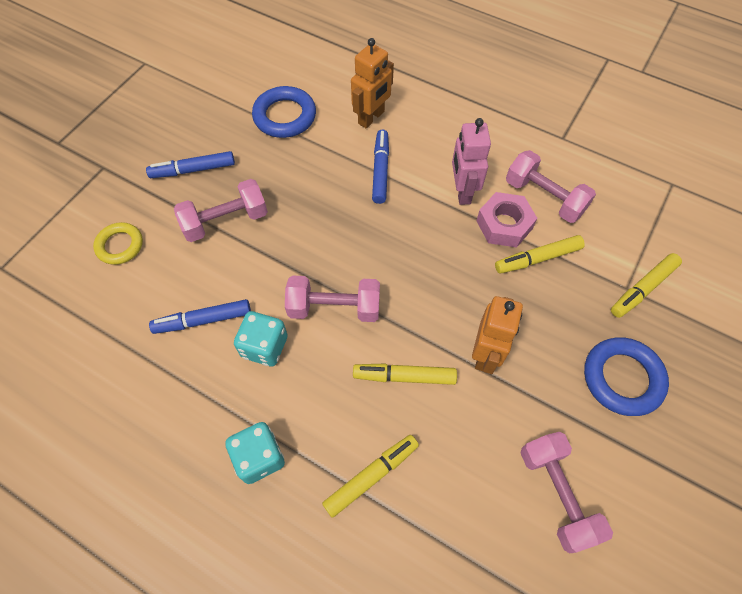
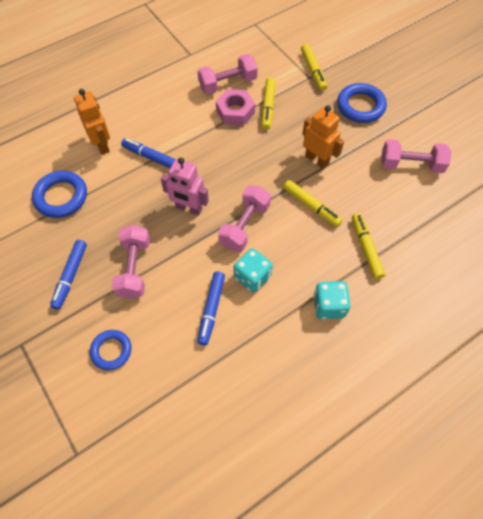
camera: 65 degrees left, 0 degrees up
yellow ring [93,222,143,265] -> blue ring [90,330,132,370]
yellow marker [353,363,457,385] -> yellow marker turned 75 degrees counterclockwise [283,180,343,227]
pink robot [452,118,491,205] -> pink robot moved to [161,158,209,216]

